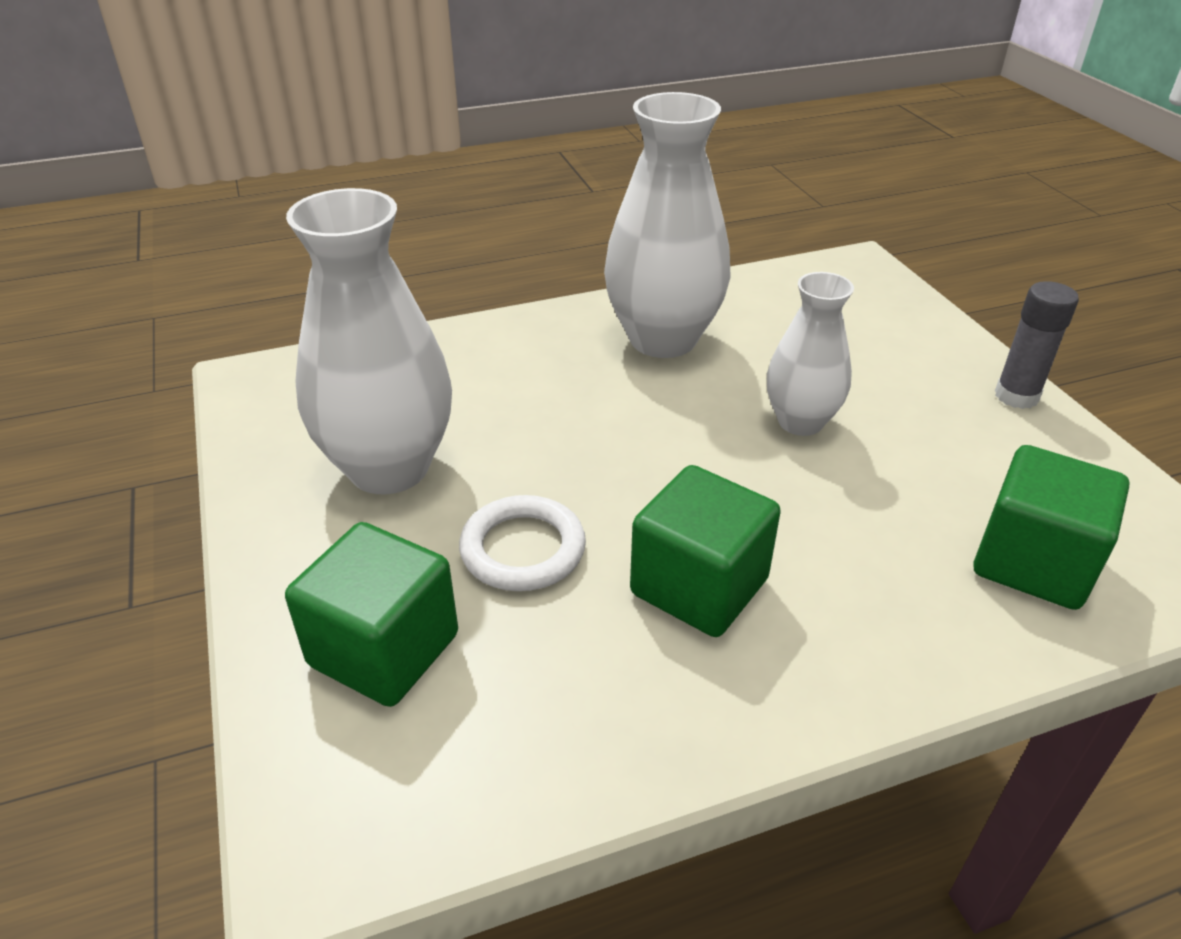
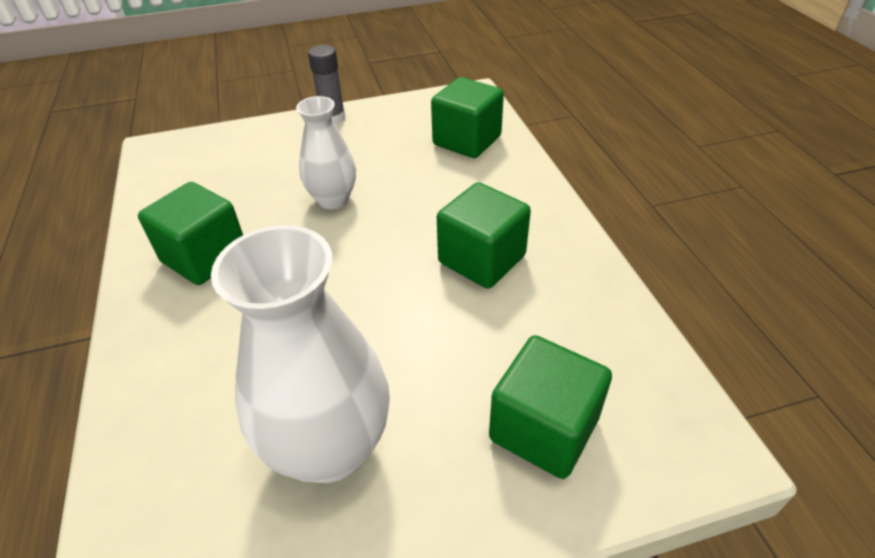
camera: 85 degrees left, 5 degrees up
white ring [459,495,586,591] -> none
white vase [604,92,731,358] -> green cube [138,182,243,285]

